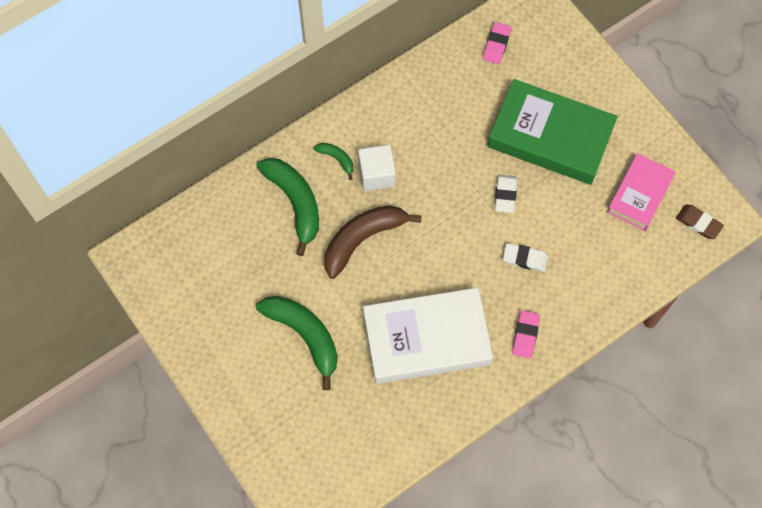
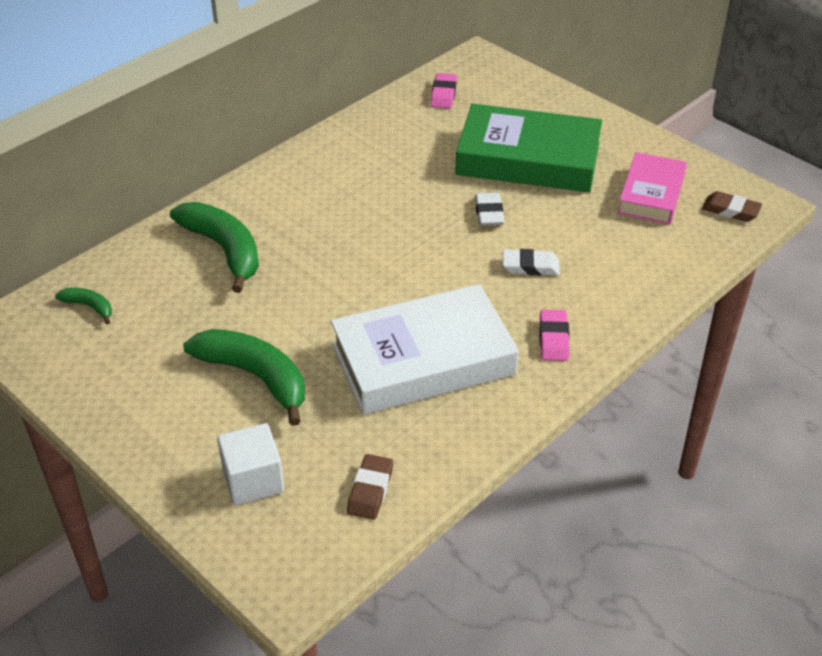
camera: 10 degrees left, 25 degrees down
green banana [314,143,353,180] -> green banana moved to [55,288,112,324]
brown banana [324,205,422,279] -> none
white cube [358,145,396,191] -> white cube moved to [217,423,284,505]
none -> brown eraser [347,454,393,520]

